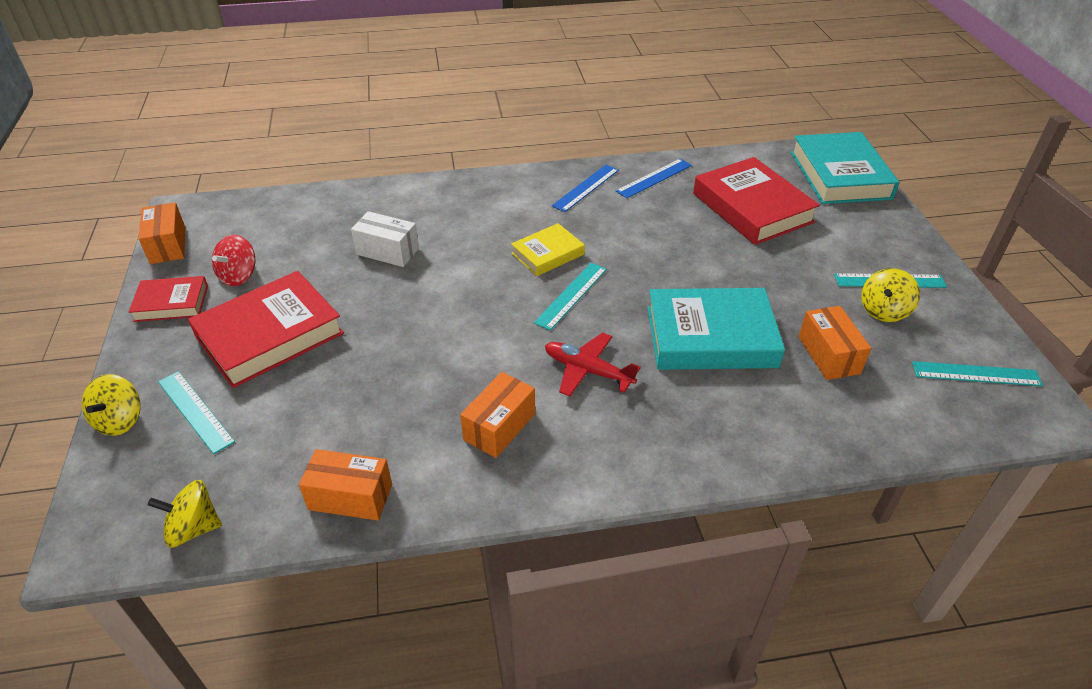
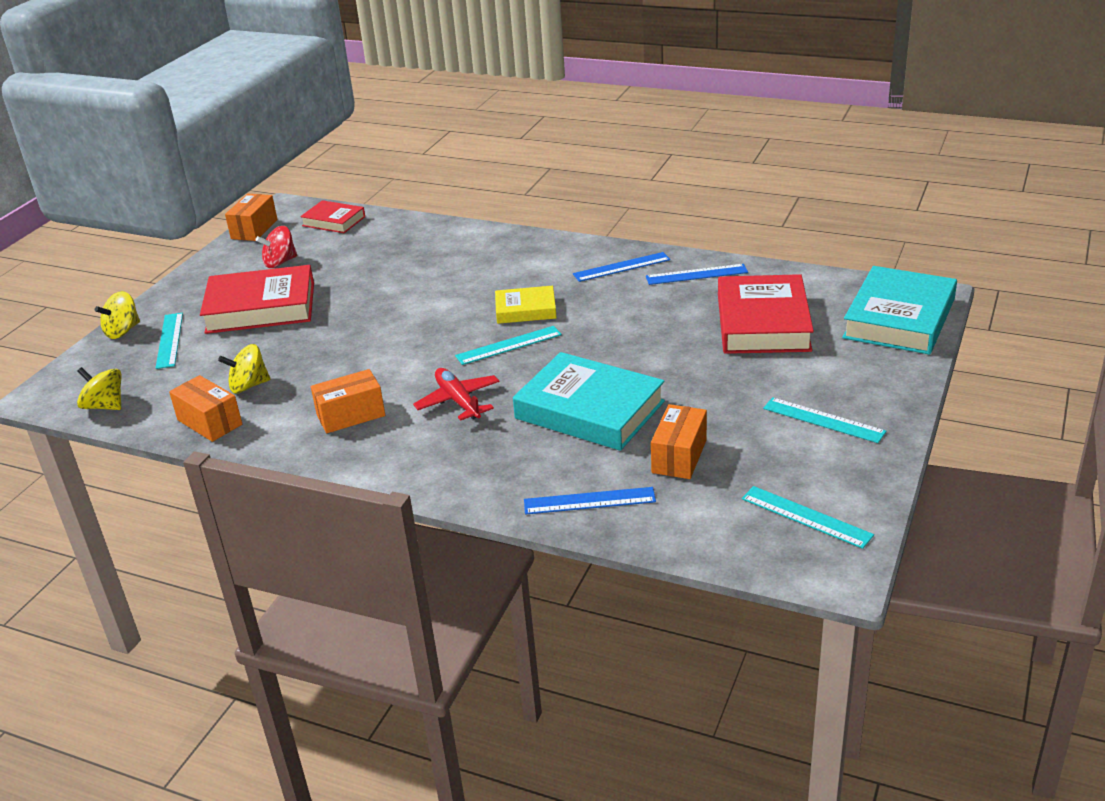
camera: 35 degrees right, 10 degrees down
red book [129,276,208,322] -> red book moved to [300,200,365,233]
white box [351,211,419,267] -> none
yellow spinning top [861,268,920,322] -> yellow spinning top moved to [218,344,270,393]
none -> blue ruler [524,487,656,515]

